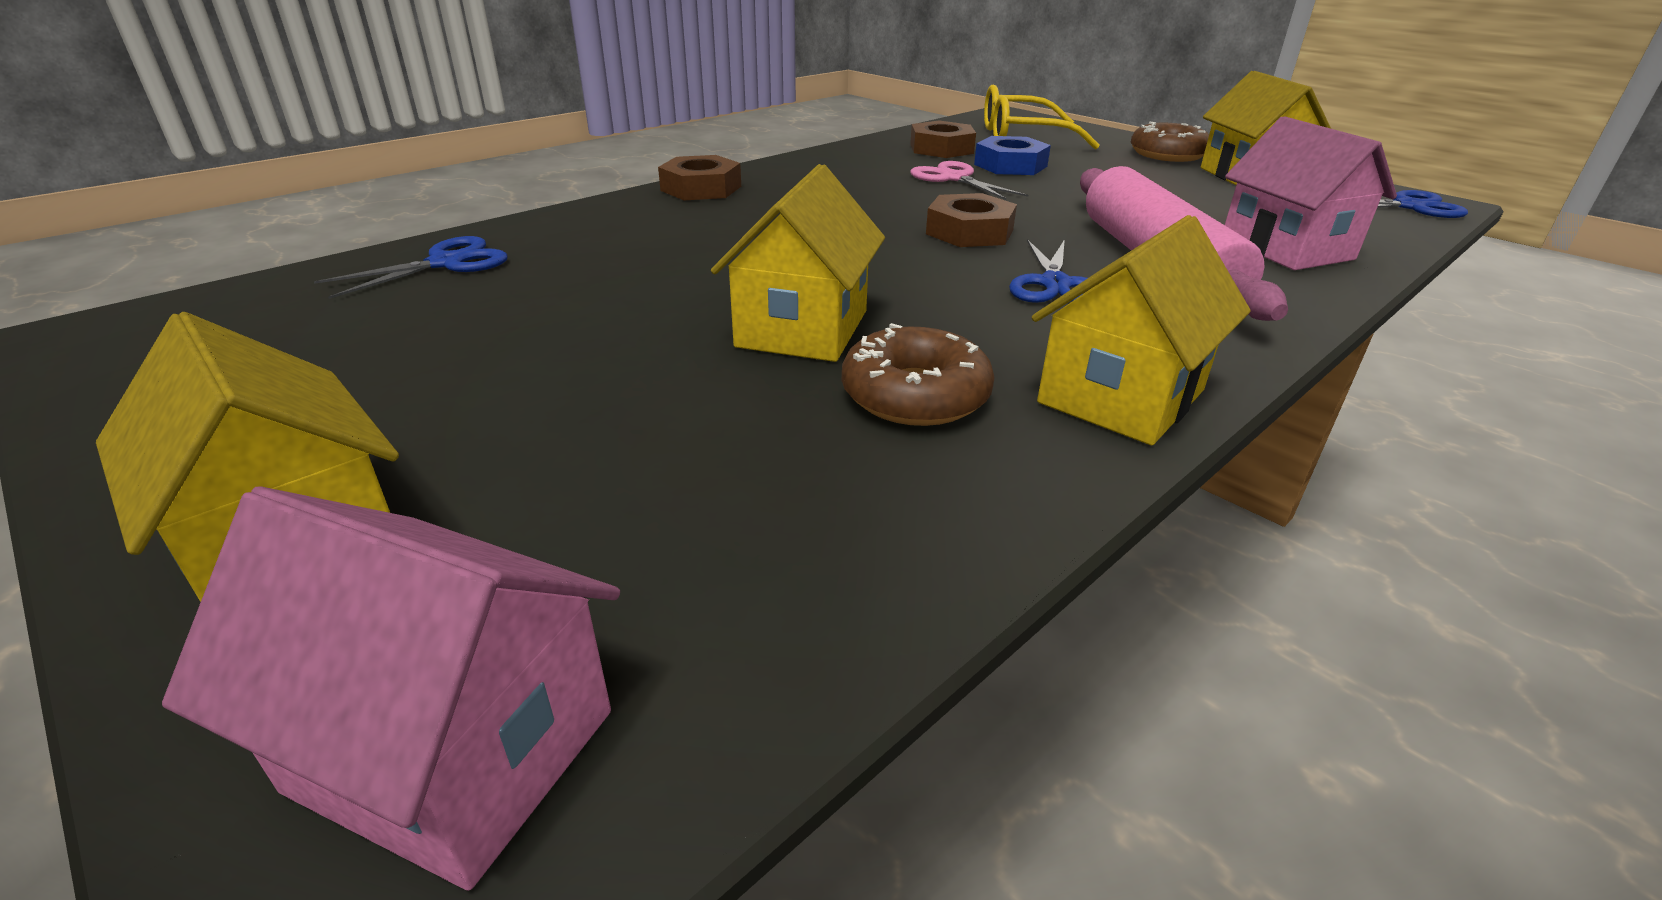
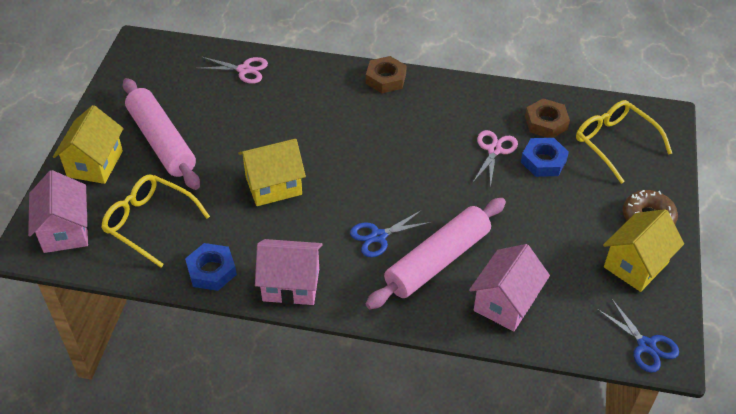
camera: 55 degrees right, 15 degrees up
blue scissors [314,236,508,299] -> pink scissors [196,57,268,84]
brown donut [842,323,995,426] -> none
brown nut [926,193,1017,247] -> none
yellow house [1032,215,1251,445] -> pink house [255,239,323,305]
none -> yellow glasses [101,175,210,268]
none -> pink rolling pin [123,78,200,190]
none -> blue nut [185,243,237,291]

